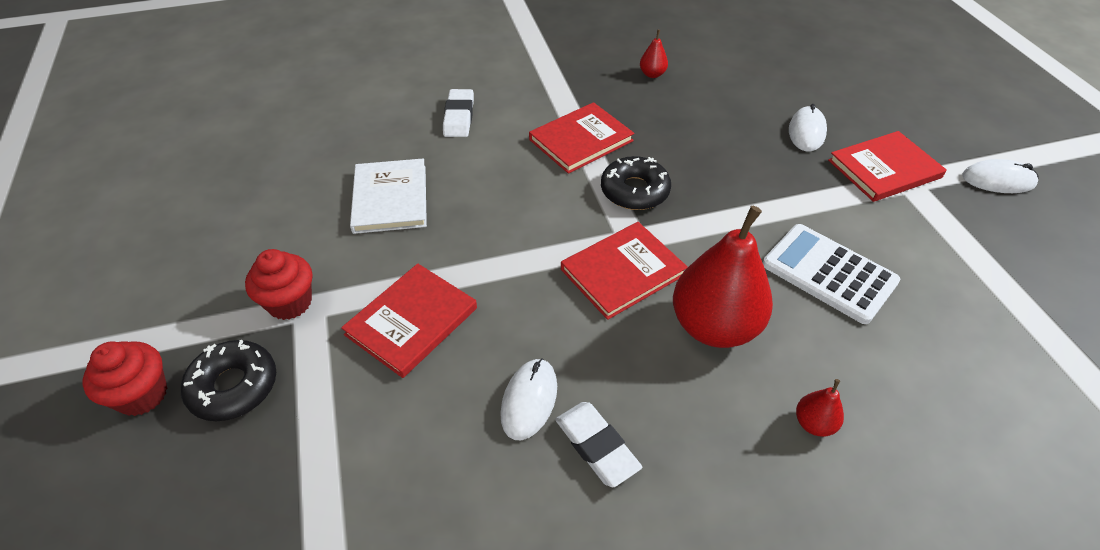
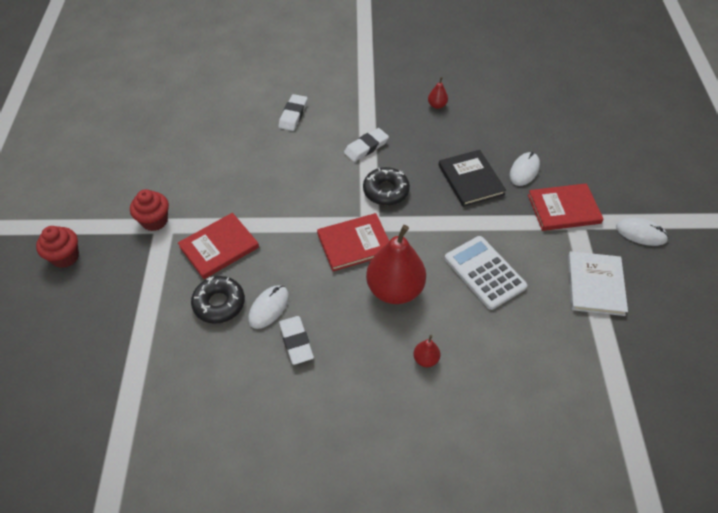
camera: 15 degrees right, 5 degrees up
black donut [181,340,276,421] -> black donut moved to [191,276,245,324]
white book [350,158,427,234] -> white book moved to [568,251,628,316]
red book [529,102,634,174] -> white eraser [344,128,389,162]
none -> black book [439,150,506,207]

